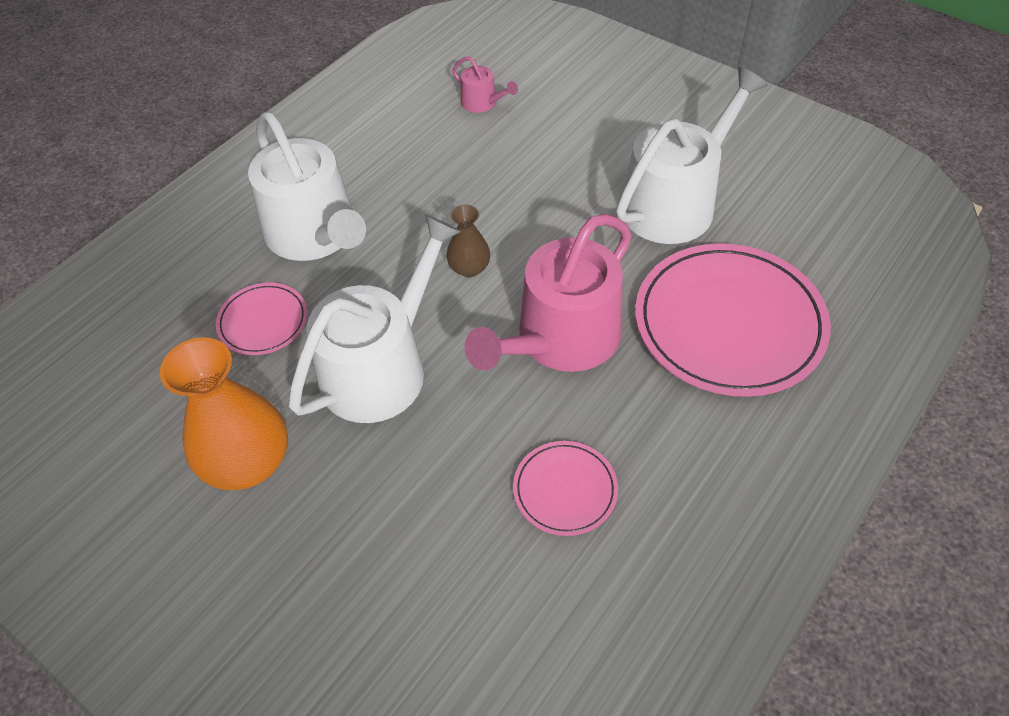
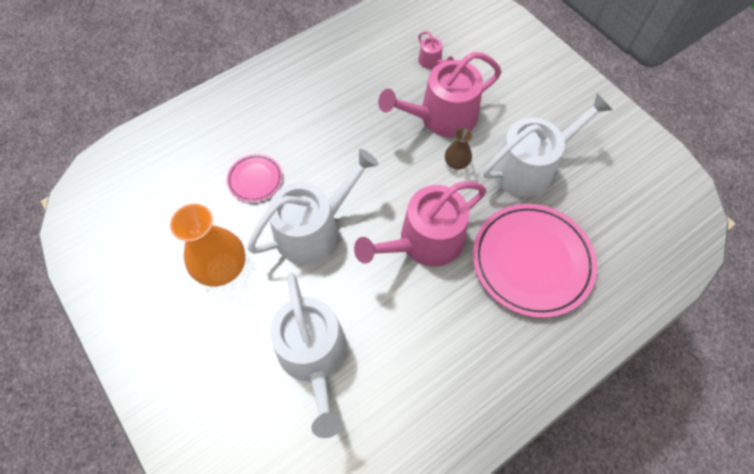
camera: 15 degrees right, 10 degrees up
white watering can [248,112,366,261] -> white watering can moved to [270,273,346,438]
brown vase [446,205,490,277] -> brown vase moved to [445,128,472,170]
pink plate [513,441,618,536] -> none
none -> pink watering can [378,52,502,138]

